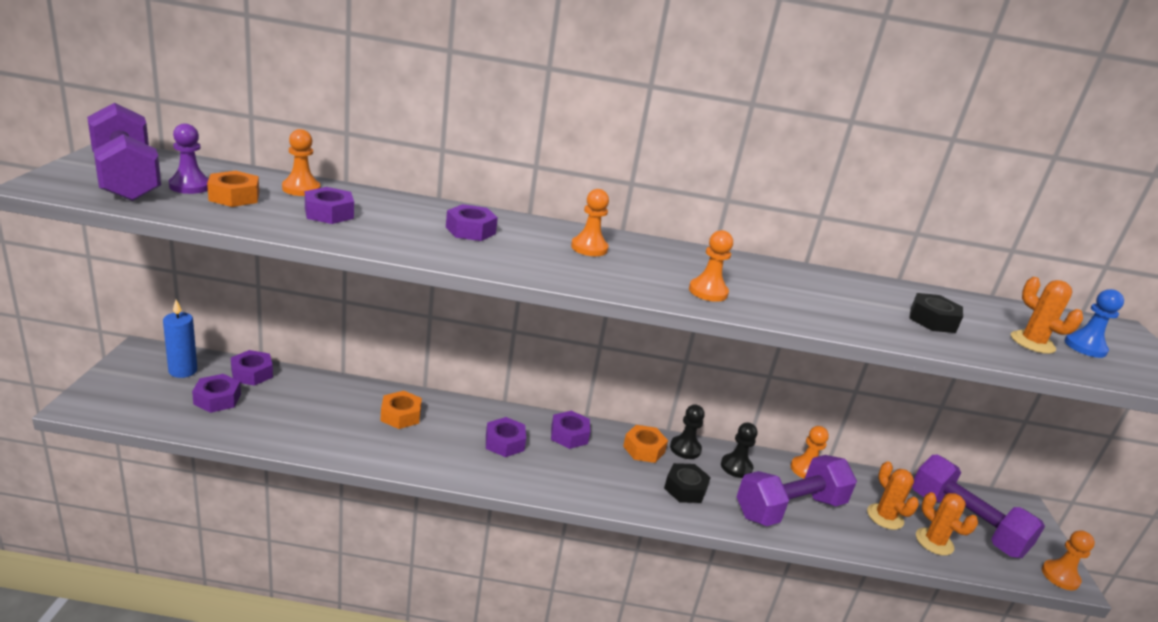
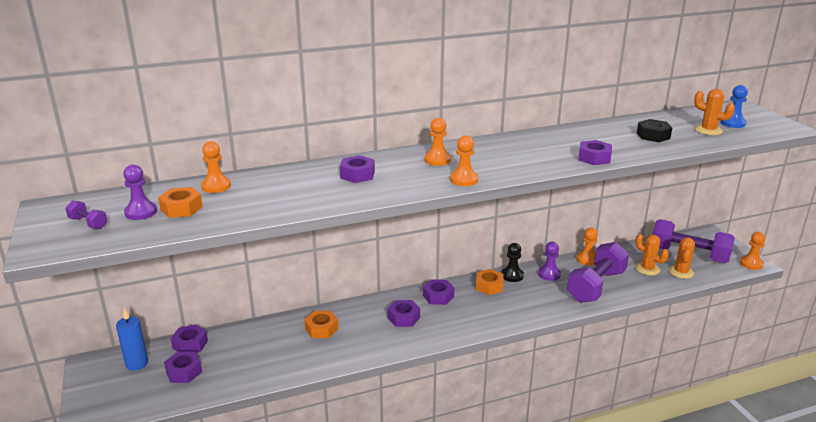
camera: 20 degrees left, 0 degrees up
purple dumbbell [87,103,161,201] -> purple dumbbell [65,200,108,229], size x0.41
purple nut [305,187,354,224] -> purple nut moved to [578,140,612,165]
black nut [664,463,711,503] -> none
orange pawn [689,230,733,302] -> orange pawn moved to [450,135,478,186]
black pawn [721,422,757,478] -> purple pawn [538,242,561,281]
orange cactus [916,492,978,556] -> orange cactus turned 75 degrees clockwise [669,237,695,279]

